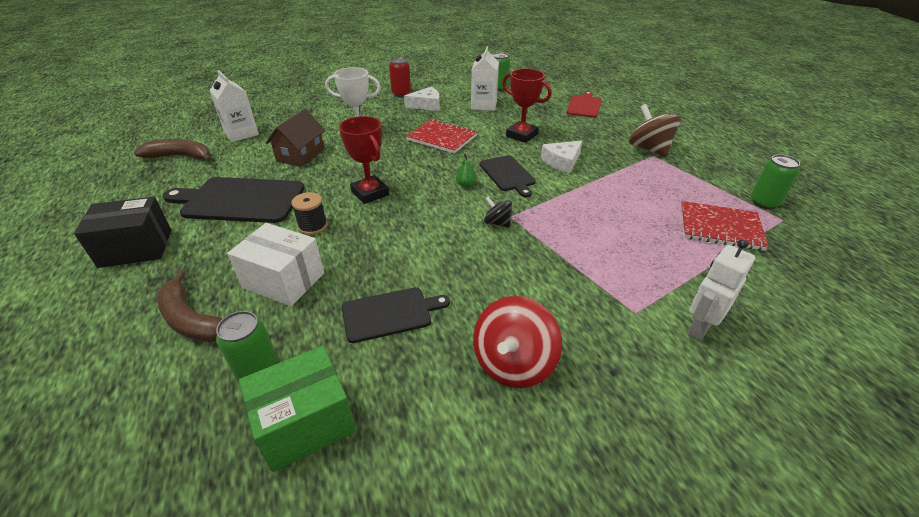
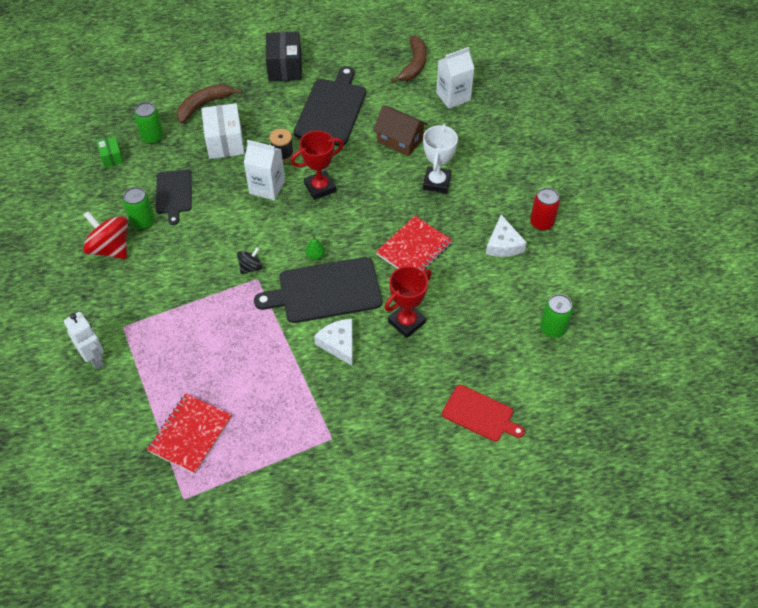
camera: 100 degrees right, 15 degrees up
white box [227,223,324,306] -> white box turned 45 degrees counterclockwise [201,103,245,159]
green box [239,346,356,472] -> green box [97,137,123,168], size x0.53
white carton [471,46,499,111] -> white carton moved to [244,140,285,200]
black cutting board [479,155,536,197] -> black cutting board [254,257,382,323], size x1.66
brown spinning top [629,104,681,157] -> none
green can [751,154,800,209] -> green can moved to [123,187,155,230]

